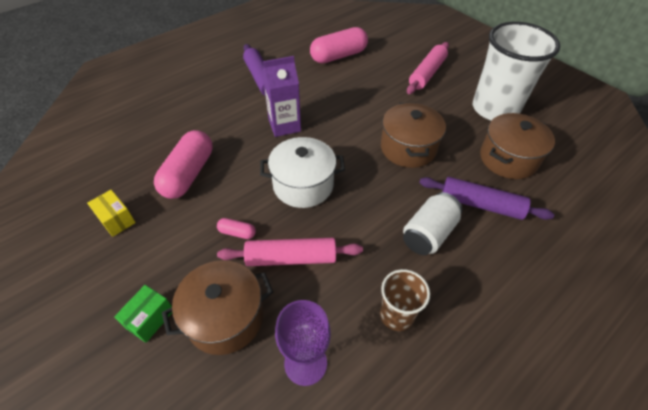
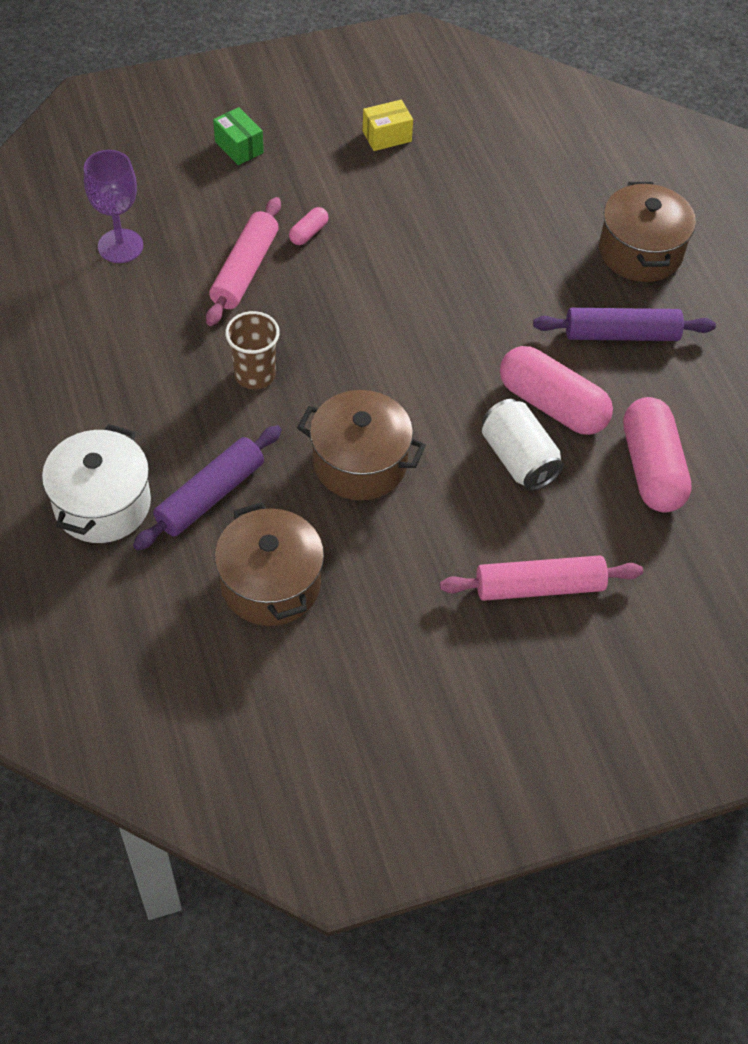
camera: 110 degrees right, 5 degrees up
pink capsule [154,130,213,199] -> pink capsule moved to [500,346,613,435]
brown pot [162,260,273,355] -> brown pot moved to [599,182,696,282]
white pot [260,137,345,208] -> white pot moved to [42,424,151,543]
purple carton [262,56,301,137] -> none
brown cup [380,269,430,331] -> brown cup moved to [225,311,280,389]
white can [403,192,462,255] -> white can moved to [482,399,564,491]
pink rolling pin [407,42,449,94] -> pink rolling pin turned 60 degrees counterclockwise [440,555,643,601]
white cup [473,22,560,121] -> none

